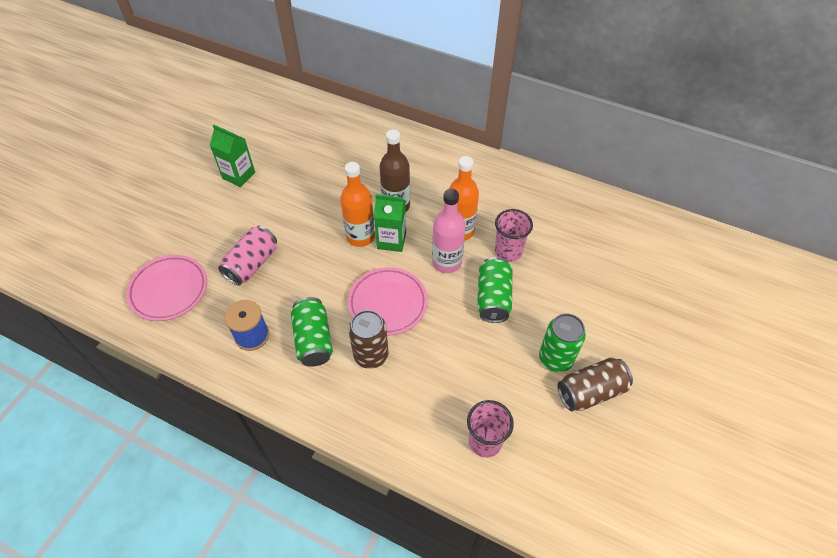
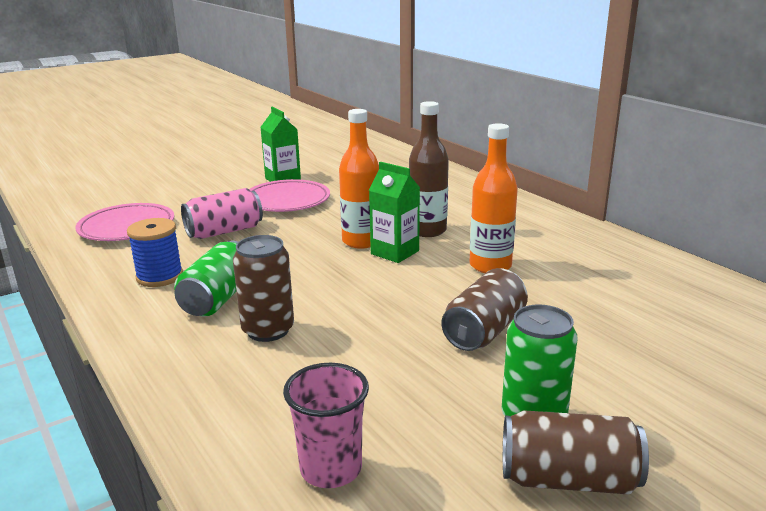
camera: 30 degrees right, 30 degrees down
pink plate [348,267,428,336] -> pink plate moved to [249,179,330,212]
pink bottle [432,189,466,273] -> none
green can [477,257,513,323] -> brown can [441,268,528,351]
pink cup [495,209,533,262] -> none

